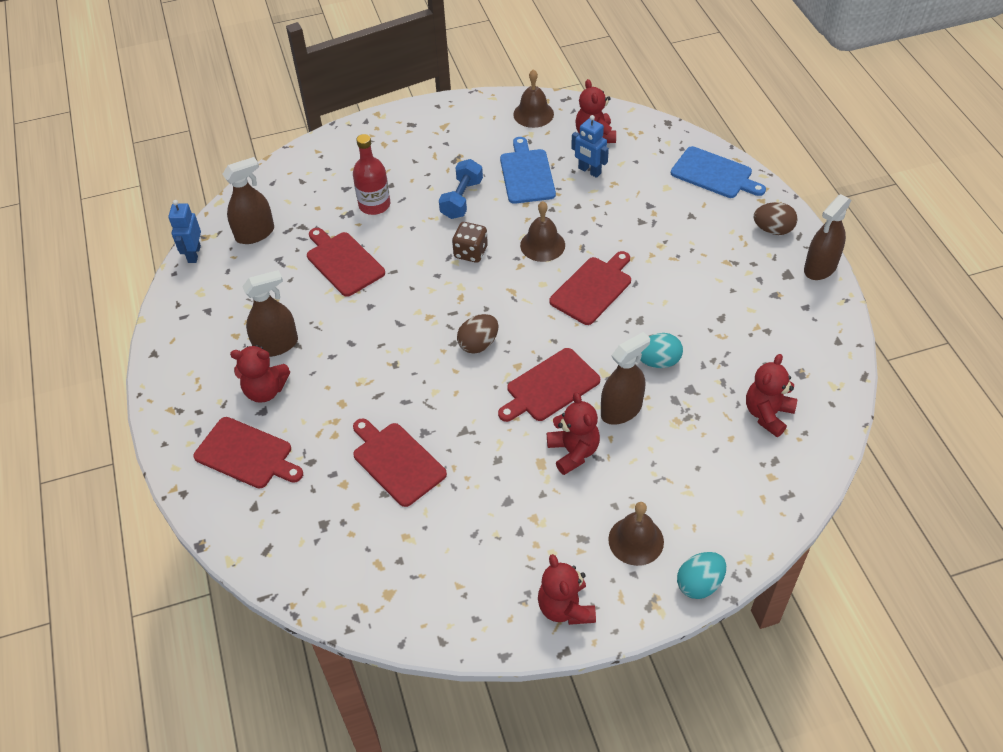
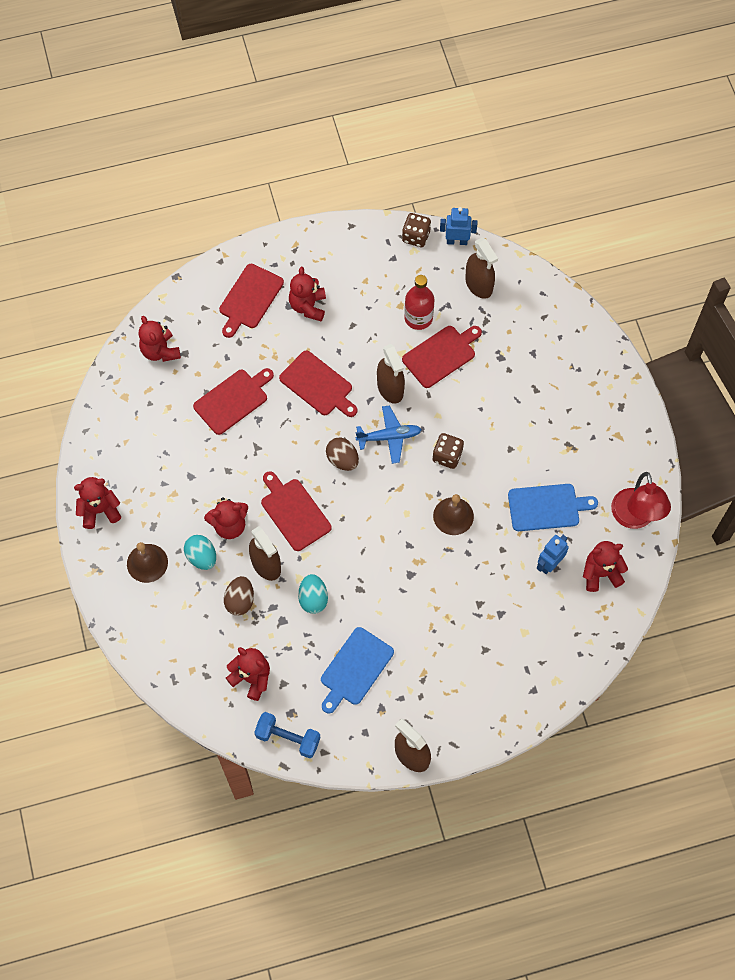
camera: 90 degrees right, 15 degrees up
brown spray bottle [242,270,298,357] -> brown spray bottle moved to [377,344,405,404]
red bottle [353,134,390,215] -> red bottle moved to [404,275,434,330]
blue dumbbell [439,159,483,219] -> blue dumbbell moved to [254,712,321,758]
brown bell [513,69,554,128] -> red lamp [611,472,671,529]
red cutting board [549,251,631,325] -> red cutting board moved to [279,351,357,417]
blue cutting board [671,146,766,198] -> blue cutting board moved to [321,627,394,714]
turquoise egg [677,552,726,599] -> turquoise egg moved to [184,535,216,570]
brown egg [754,202,798,235] -> brown egg moved to [224,576,254,616]
none -> red teddy bear [138,316,181,362]
none -> blue plane [355,405,422,464]
none -> brown dice [402,213,431,247]

